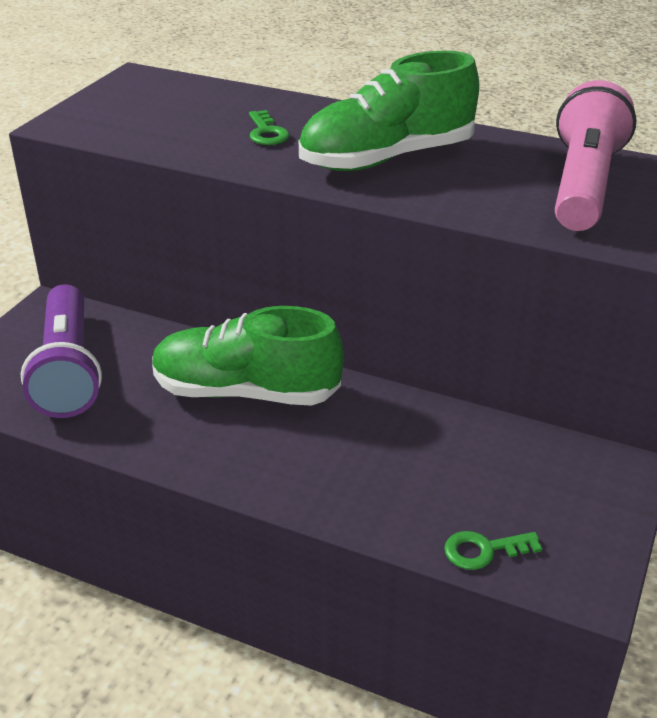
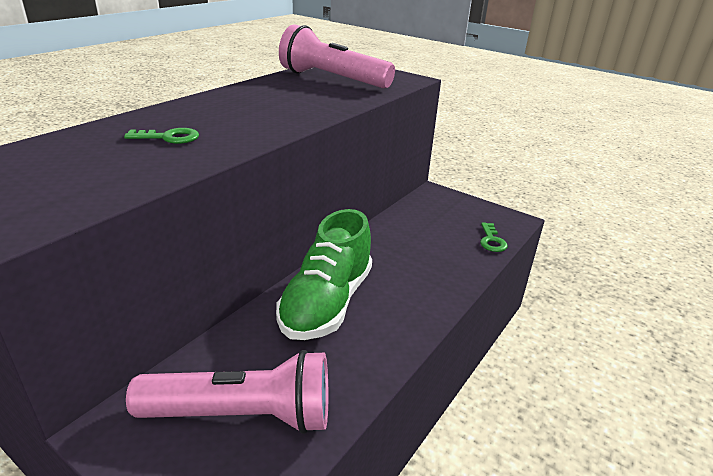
camera: 80 degrees left, 5 degrees down
purple flashlight [21,284,102,418] -> pink flashlight [126,350,328,434]
green shoe [299,51,479,171] -> none

